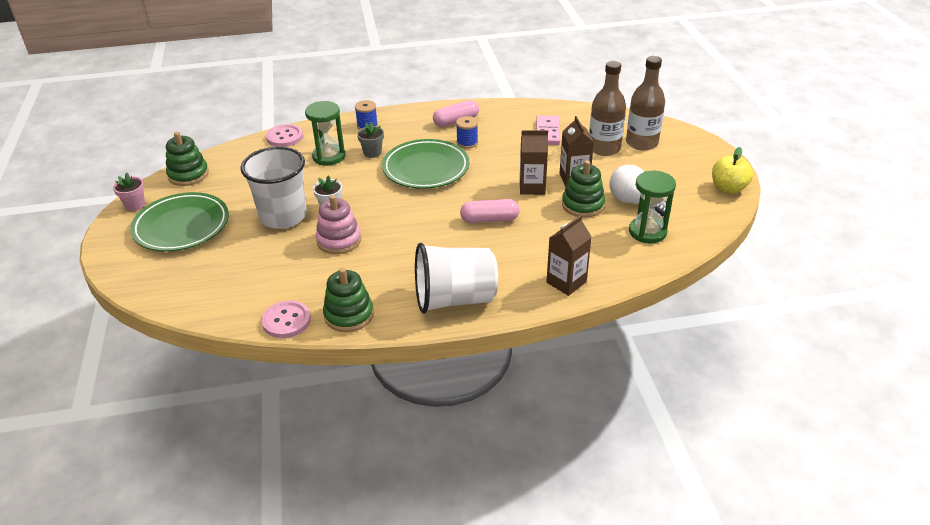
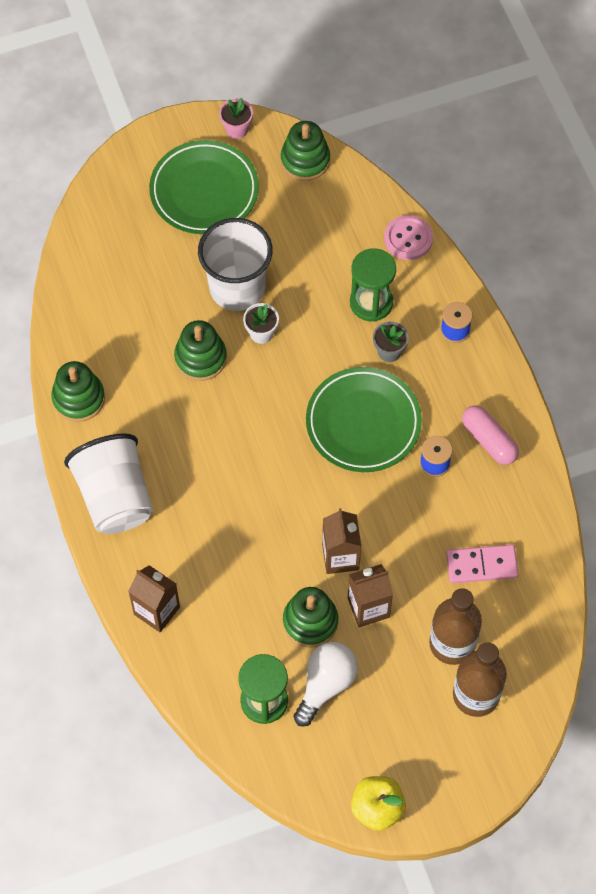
camera: 80 degrees right, 25 degrees up
pink button [262,300,311,338] -> none
pink stacking toy [316,195,361,254] -> green stacking toy [174,320,227,381]
pink capsule [460,199,519,223] -> none

